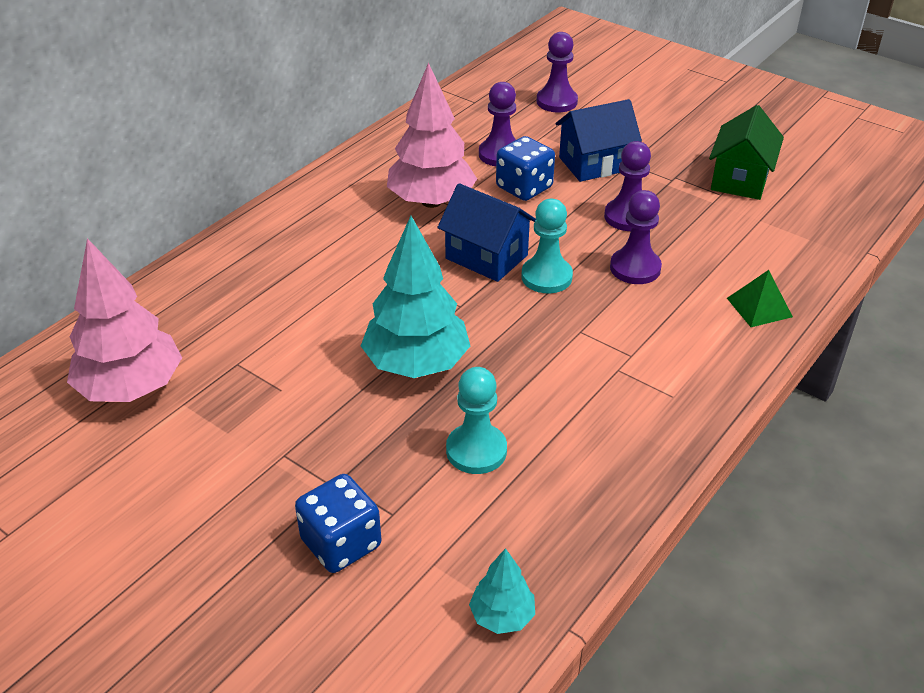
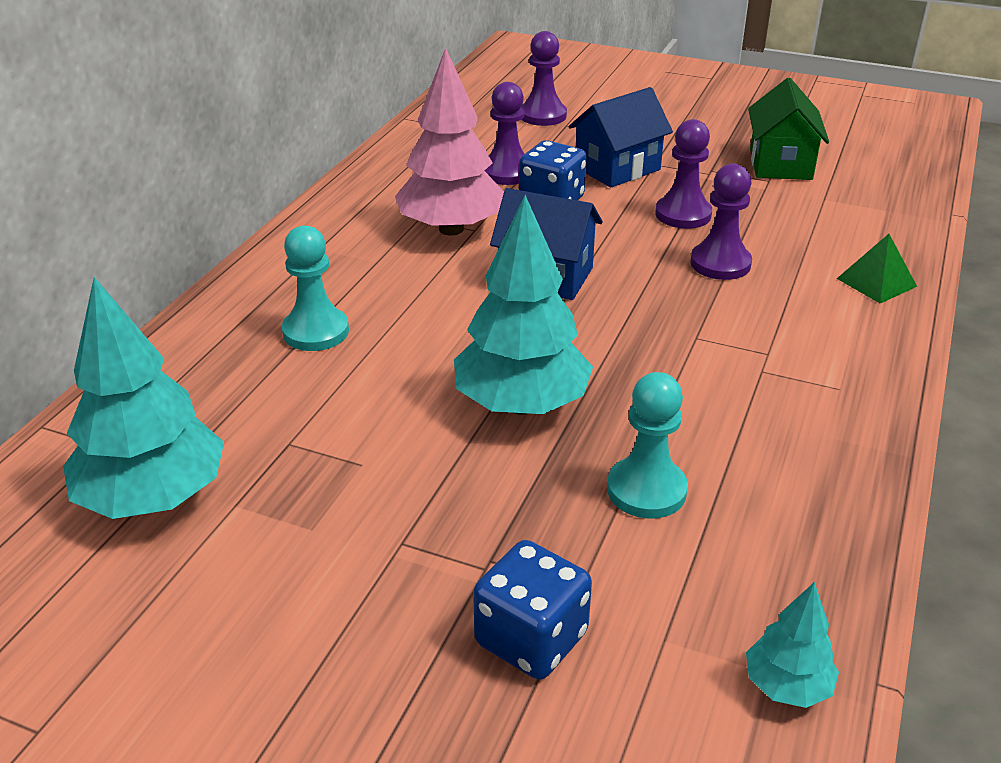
camera: 15 degrees left, 5 degrees down
pink tree [67,238,182,402] -> turquoise tree [63,277,224,519]
turquoise pawn [521,199,573,293] -> turquoise pawn moved to [282,226,349,351]

